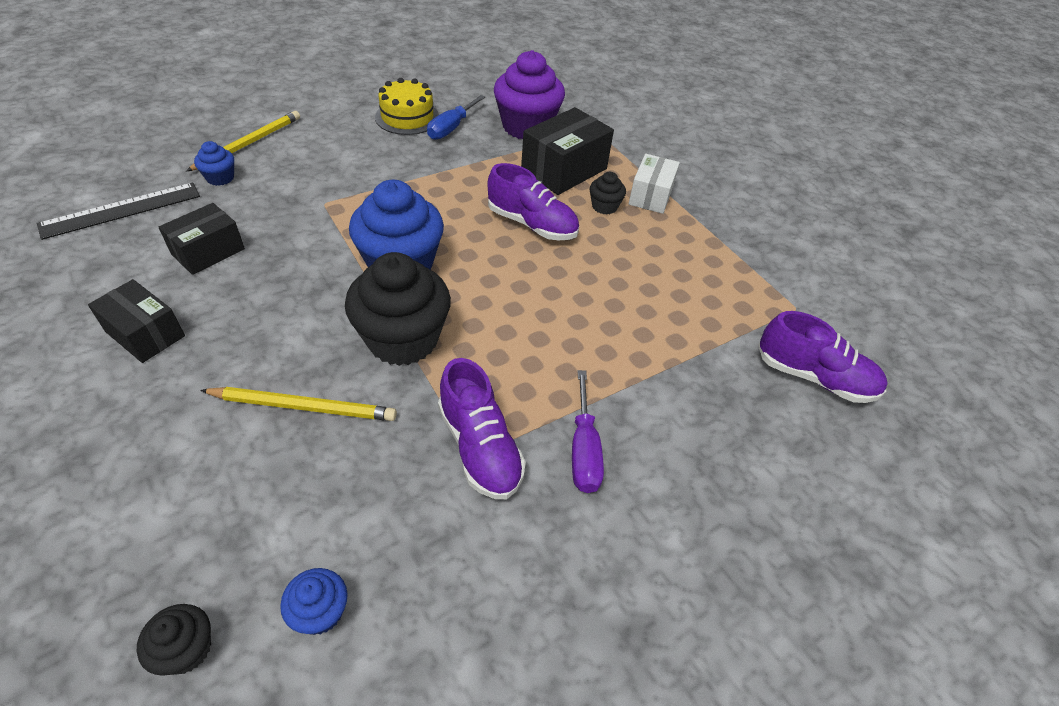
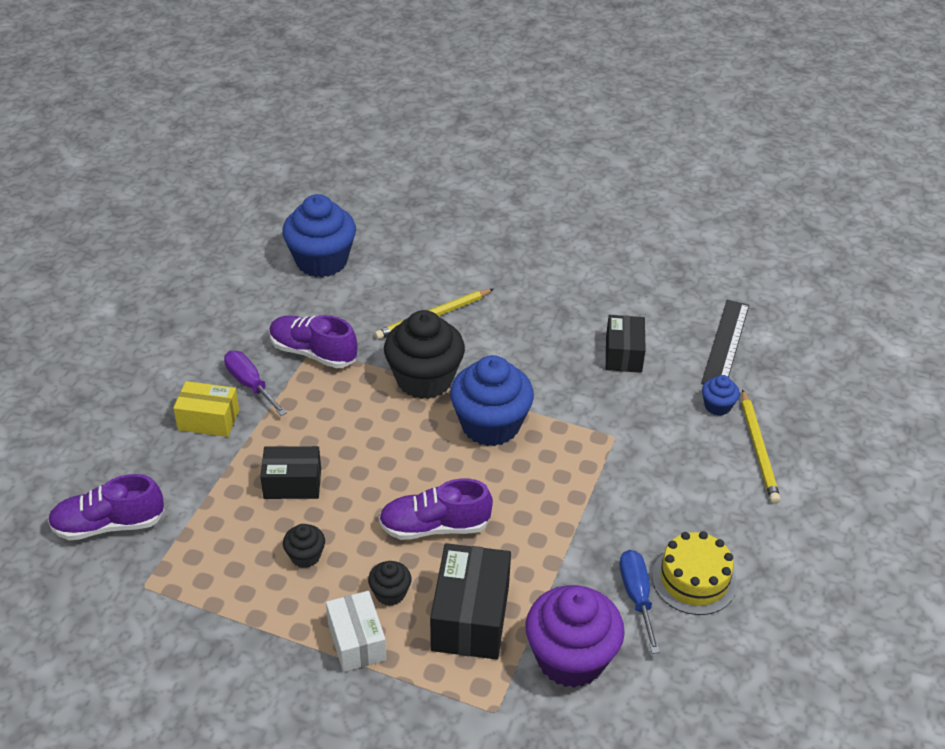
camera: 145 degrees right, 5 degrees down
black box [88,279,185,363] -> black box moved to [260,446,321,499]
black cupcake [137,604,211,676] -> black cupcake moved to [283,524,325,568]
blue cupcake [280,568,348,635] -> blue cupcake [282,194,356,277], size x2.16
none -> yellow box [173,381,239,437]

